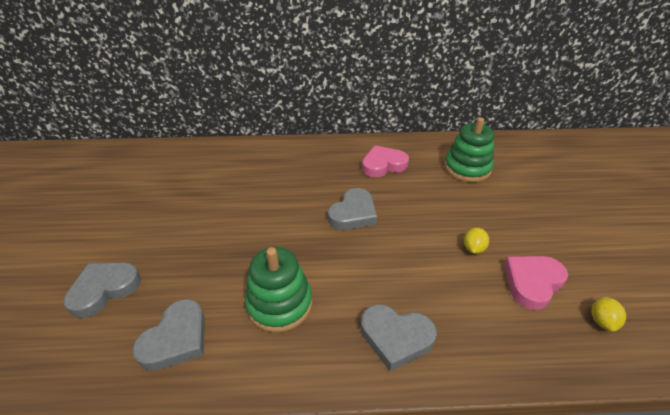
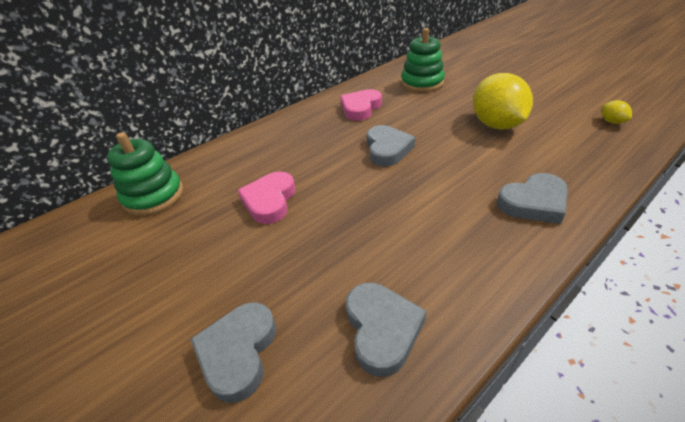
camera: 35 degrees left, 0 degrees up
green stacking toy [245,247,312,333] -> green stacking toy moved to [107,132,183,216]
yellow lemon [464,228,489,254] -> yellow lemon [473,73,533,129], size x2.39
pink heart [504,256,568,310] -> pink heart moved to [238,171,295,224]

